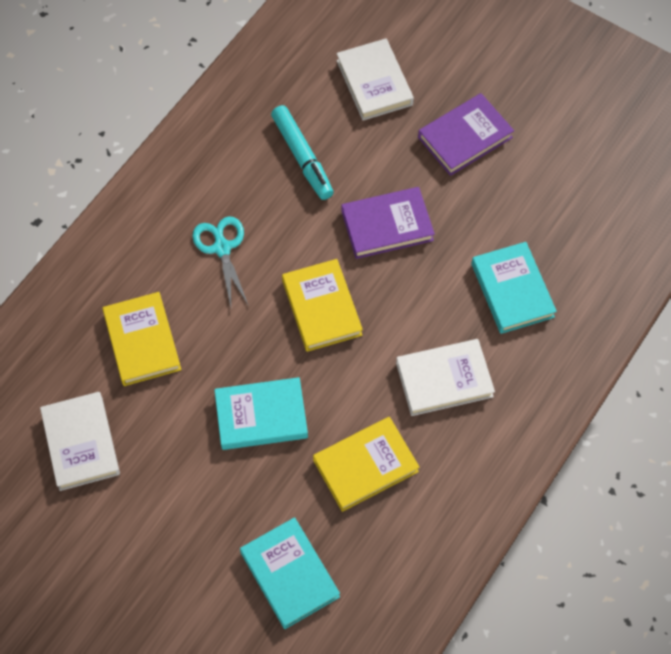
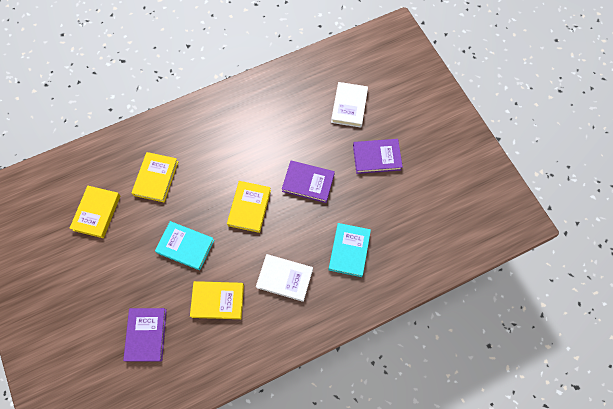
camera: 30 degrees right, 5 degrees up
white book [40,392,120,491] -> yellow book [70,186,121,238]
turquoise scissors [192,216,249,307] -> none
turquoise book [240,517,340,629] -> purple book [123,308,167,362]
turquoise marker [271,105,334,200] -> none

